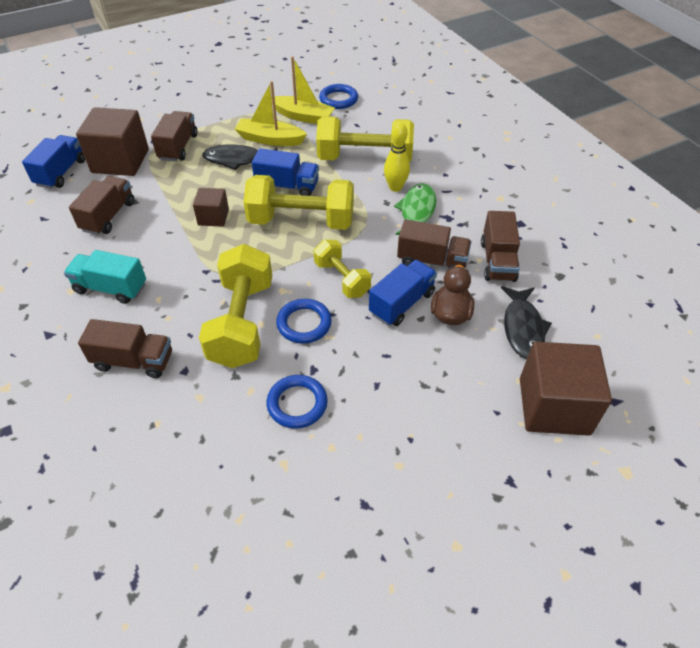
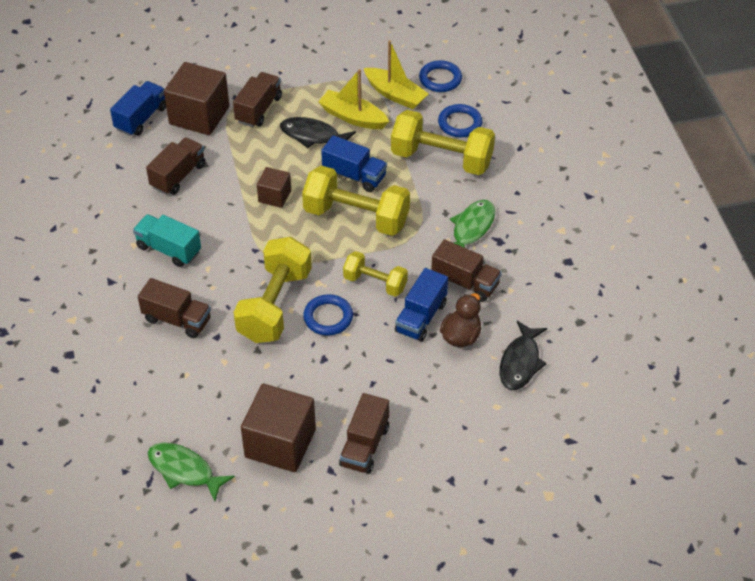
camera: 15 degrees right, 0 degrees up
blue ring [267,375,328,429] -> blue ring moved to [438,104,482,137]
yellow dumbbell [314,240,371,298] -> yellow dumbbell turned 45 degrees counterclockwise [343,251,408,297]
blue truck [369,260,437,326] -> blue truck turned 150 degrees clockwise [395,268,448,342]
yellow bowling pin [384,122,410,192] -> none
brown truck [481,211,520,282] -> brown truck moved to [339,393,389,474]
brown cube [520,342,612,436] -> brown cube moved to [241,384,316,472]
none -> green fish [148,443,235,501]

